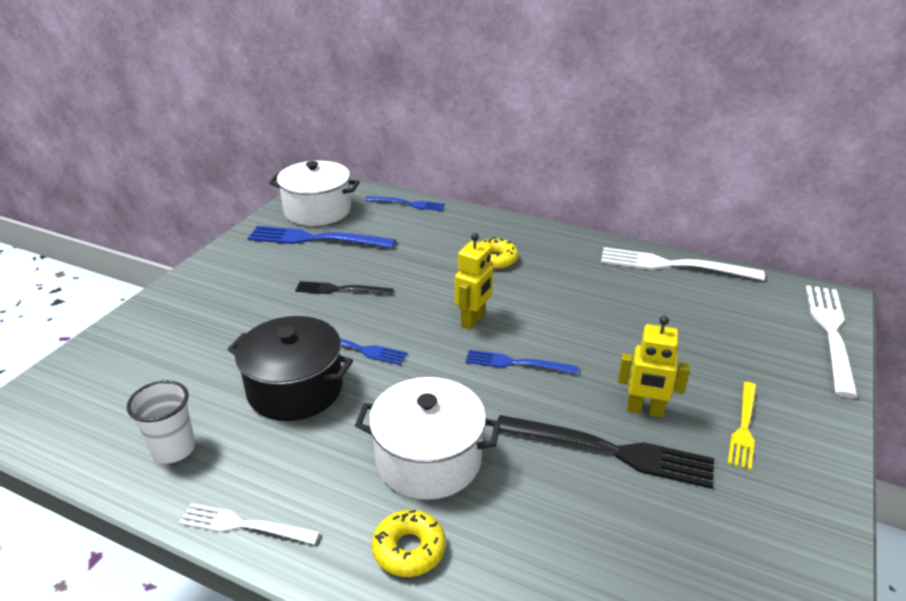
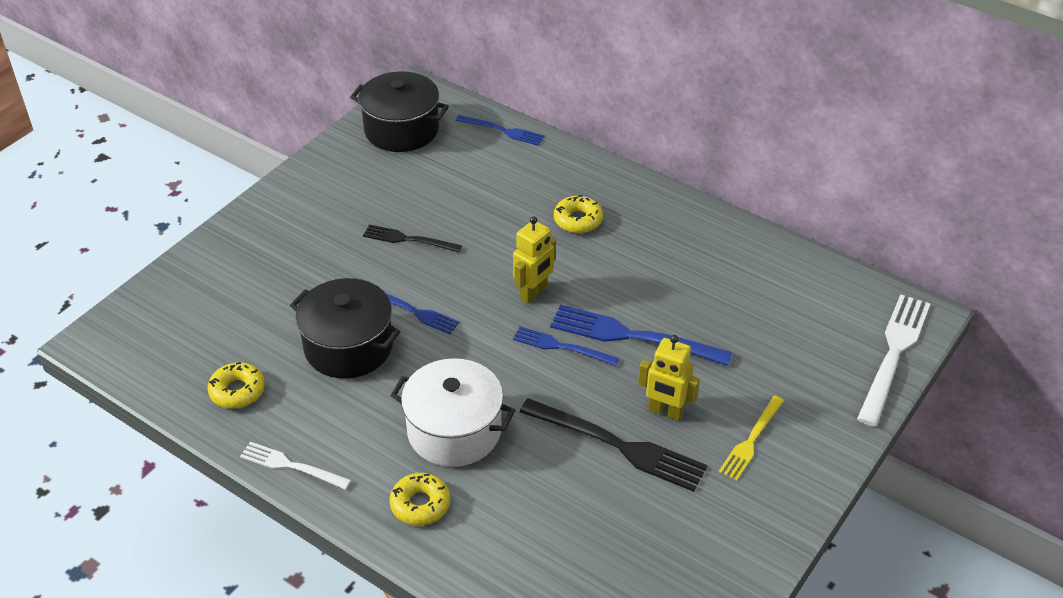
camera: 10 degrees right, 10 degrees up
white cup [127,380,195,464] -> yellow donut [207,362,265,409]
blue fork [248,226,396,248] -> blue fork moved to [550,305,733,366]
white pot [269,160,360,226] -> black pot [350,71,449,152]
white fork [601,247,765,281] -> none

